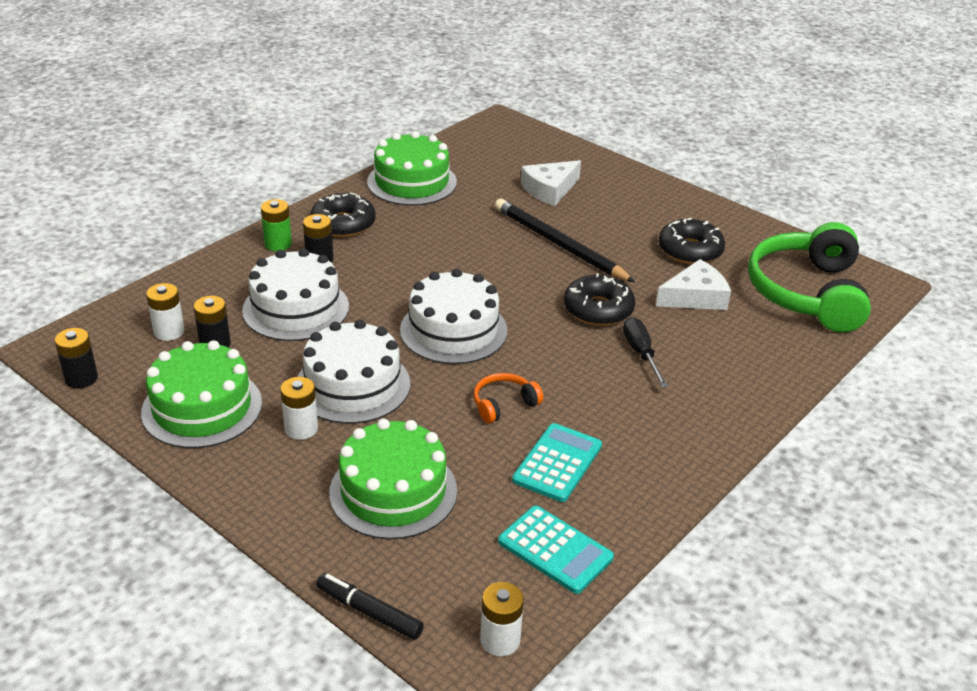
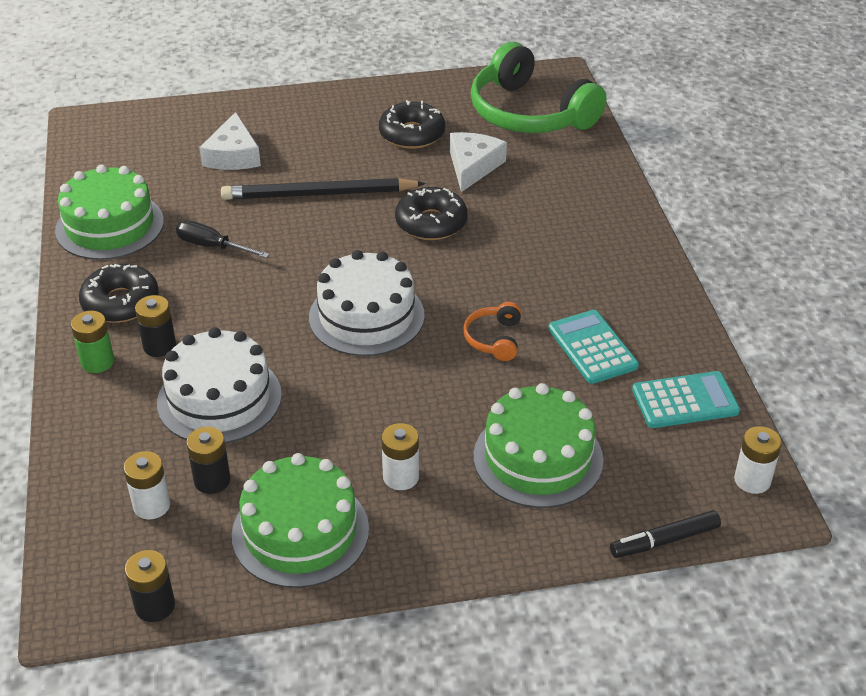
camera: 50 degrees left, 5 degrees up
white cake [298,320,410,424] -> none
black screwdriver [623,317,668,387] -> black screwdriver moved to [176,220,270,258]

